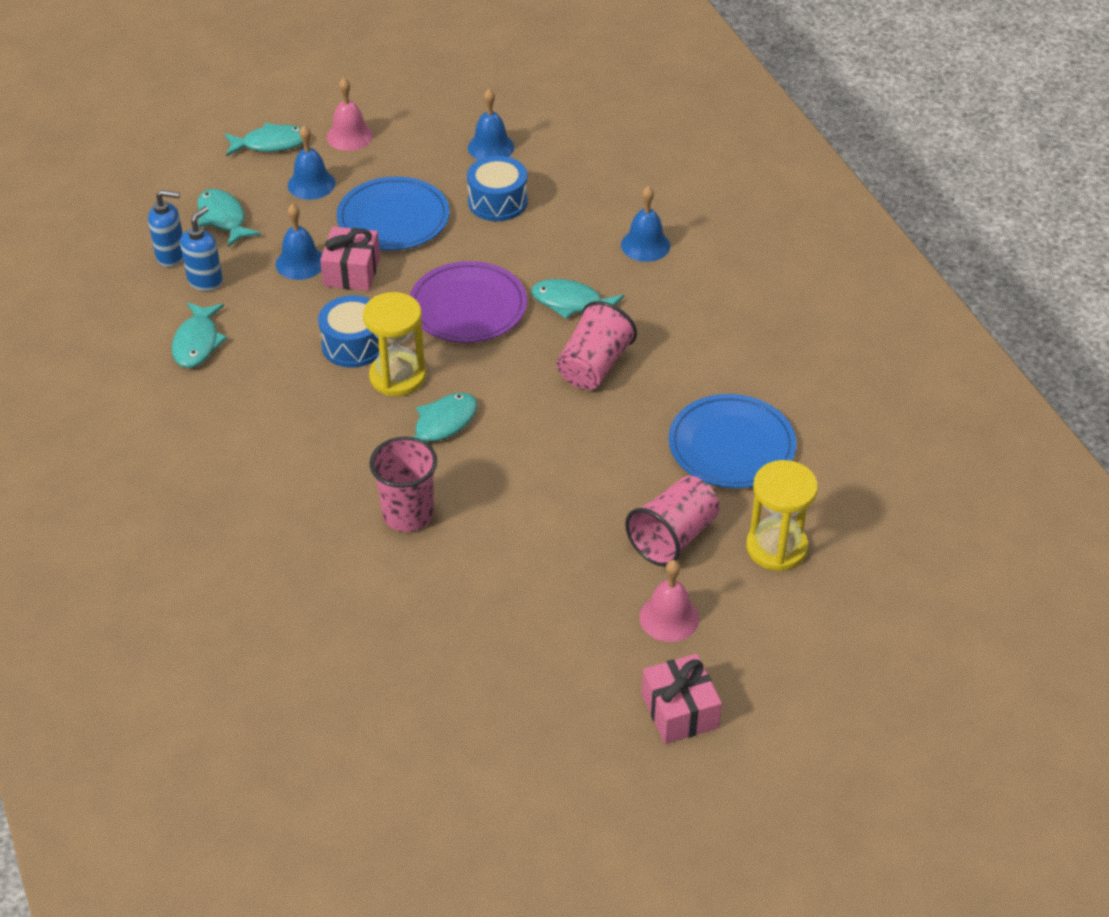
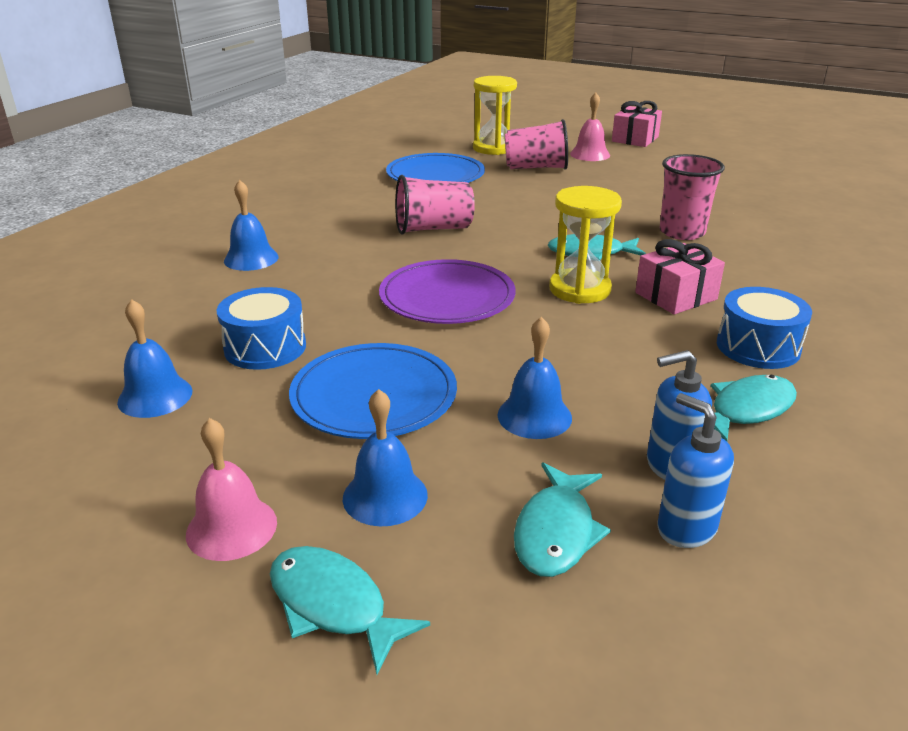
camera: 130 degrees left, 15 degrees down
blue drum [318,295,379,368] -> blue drum moved to [717,287,812,369]
pink gift [320,227,380,291] -> pink gift moved to [635,239,725,315]
turquoise fish [531,279,624,319] -> none

